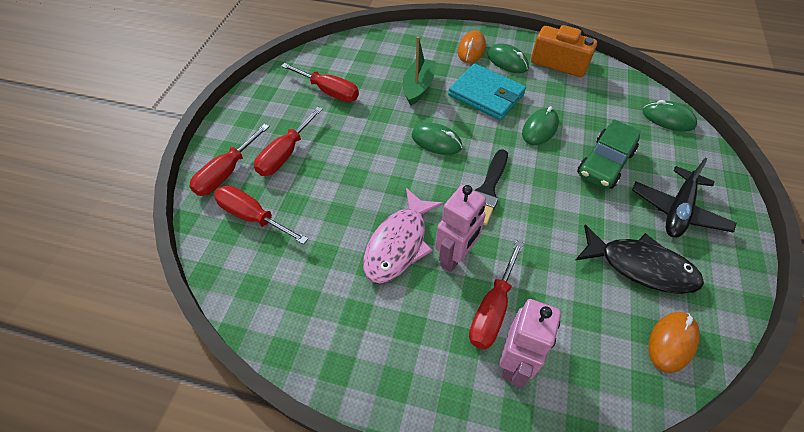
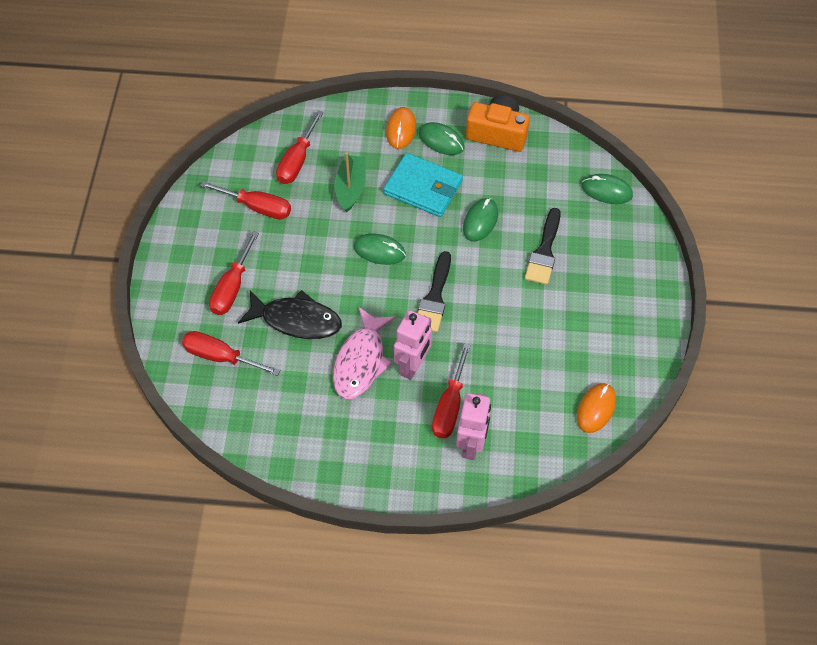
camera: 10 degrees left, 5 degrees up
red screwdriver [189,124,270,196] -> red screwdriver moved to [276,110,324,184]
black fish [576,225,704,294] -> black fish moved to [238,290,342,339]
green car [577,119,641,189] -> black brush [525,208,561,285]
black plane [632,158,736,238] -> none

